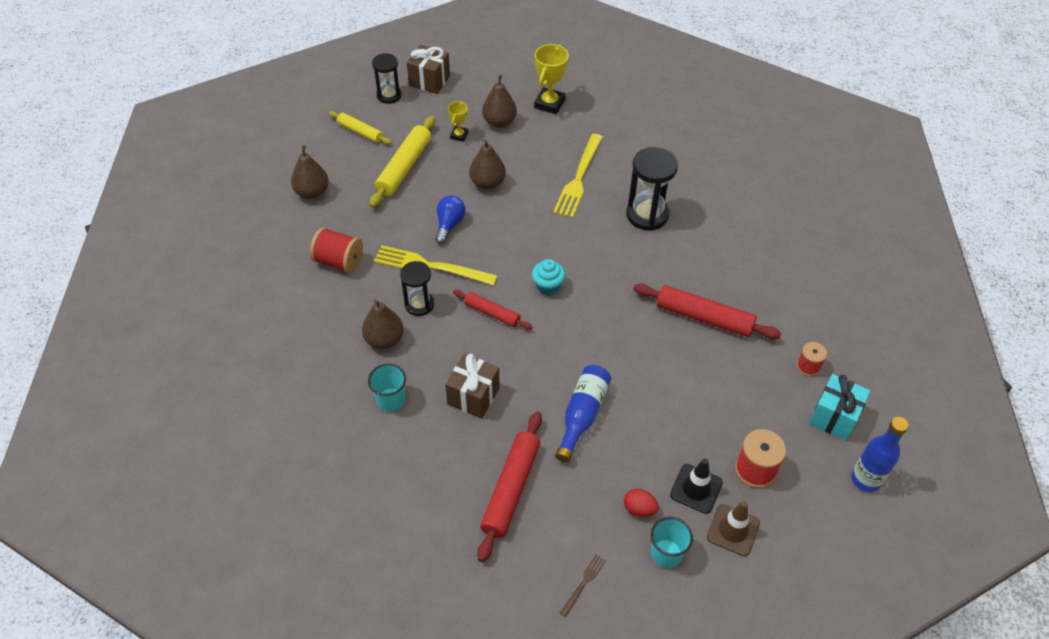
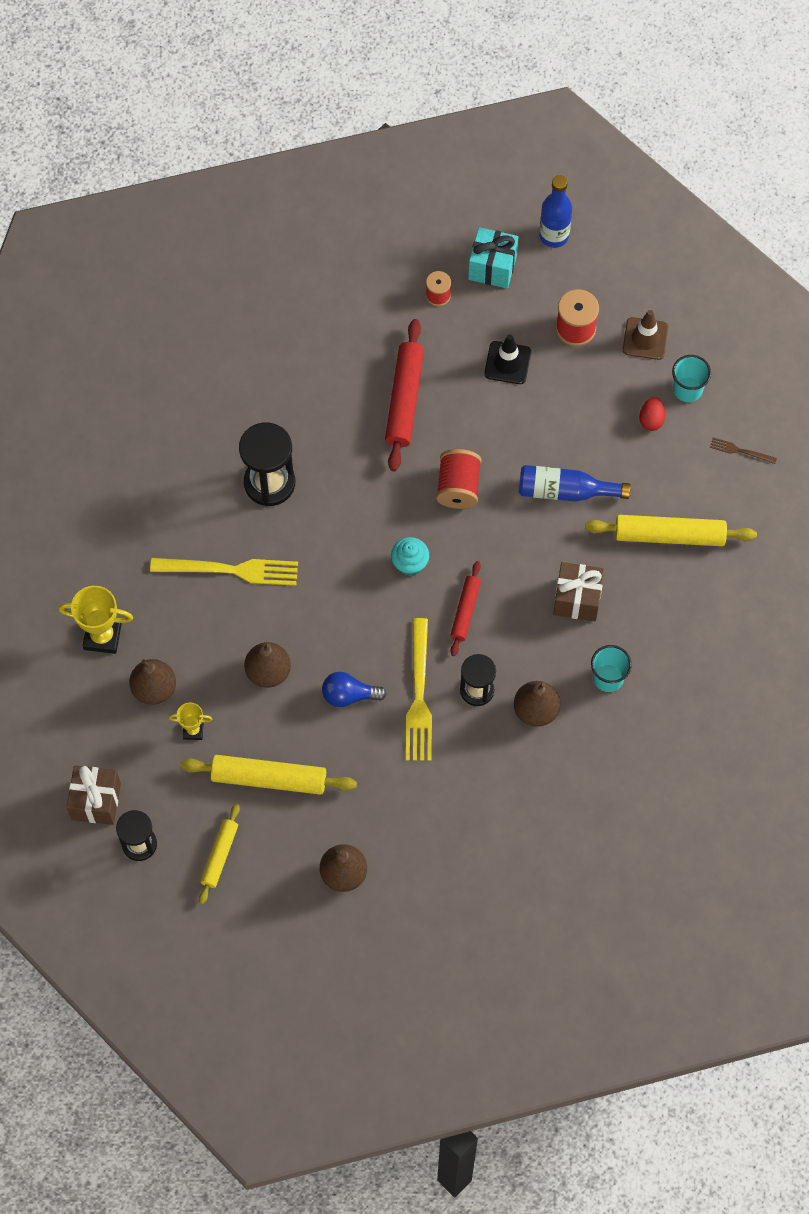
camera: 105 degrees left, 15 degrees up
red spool [310,227,363,273] -> red spool moved to [436,449,481,509]
red rolling pin [477,412,542,562] -> yellow rolling pin [585,515,757,546]
black traffic cone [670,458,723,514] -> black traffic cone moved to [484,334,531,384]

